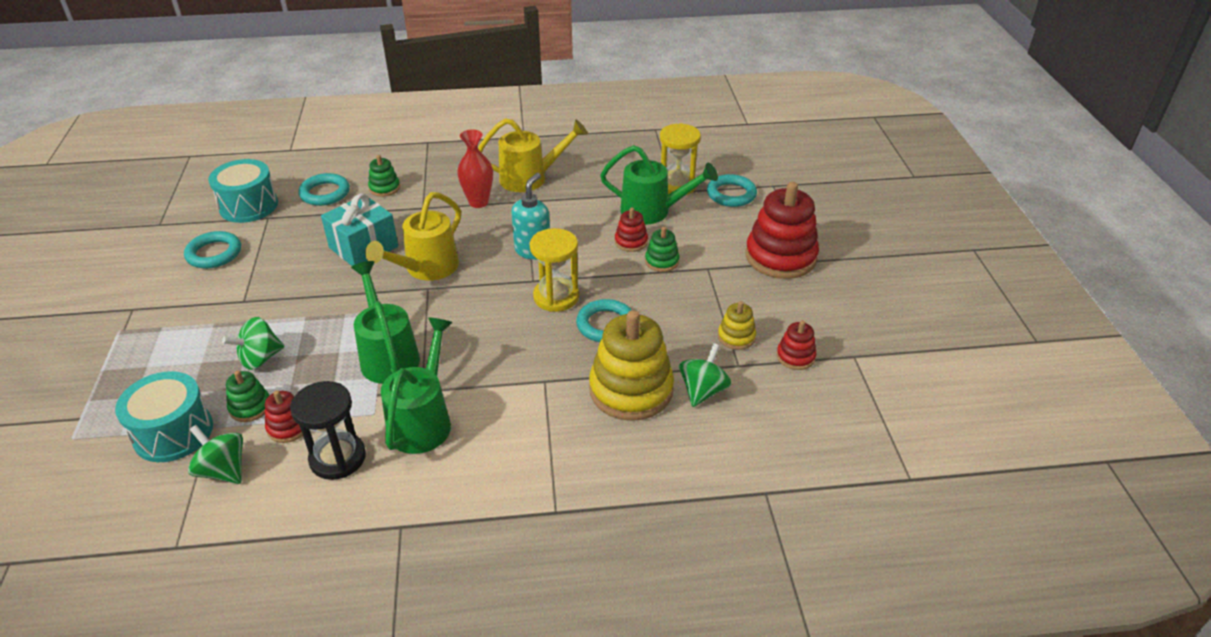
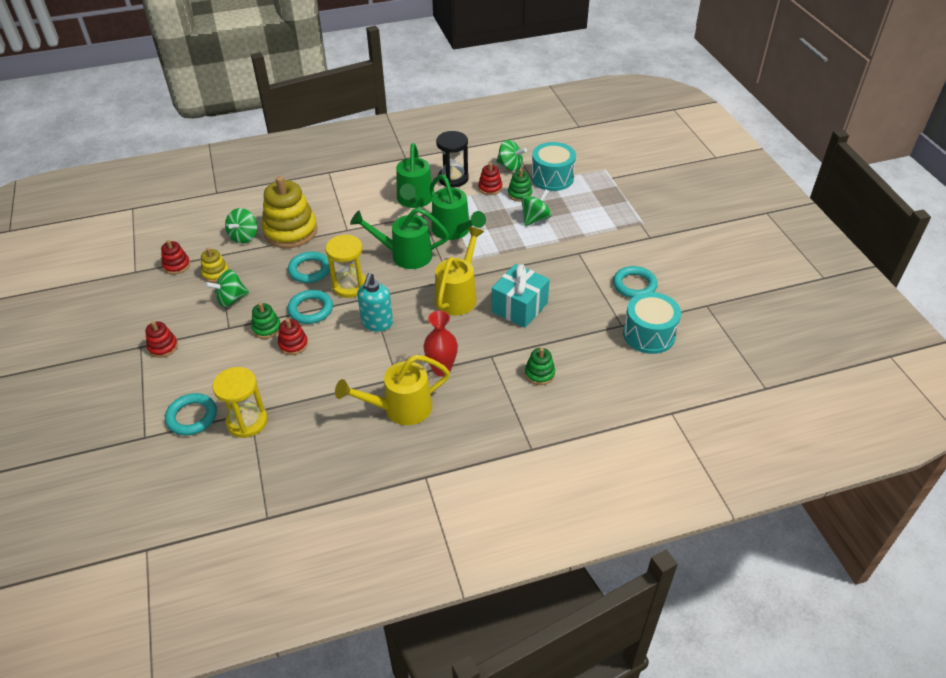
camera: 170 degrees right, 5 degrees up
turquoise ring [298,173,350,206] -> turquoise ring moved to [287,290,333,324]
green watering can [600,145,718,224] -> green watering can moved to [350,208,449,269]
red stacking toy [746,182,819,279] -> red stacking toy [145,321,178,358], size x0.48
none -> green spinning top [205,270,249,307]

